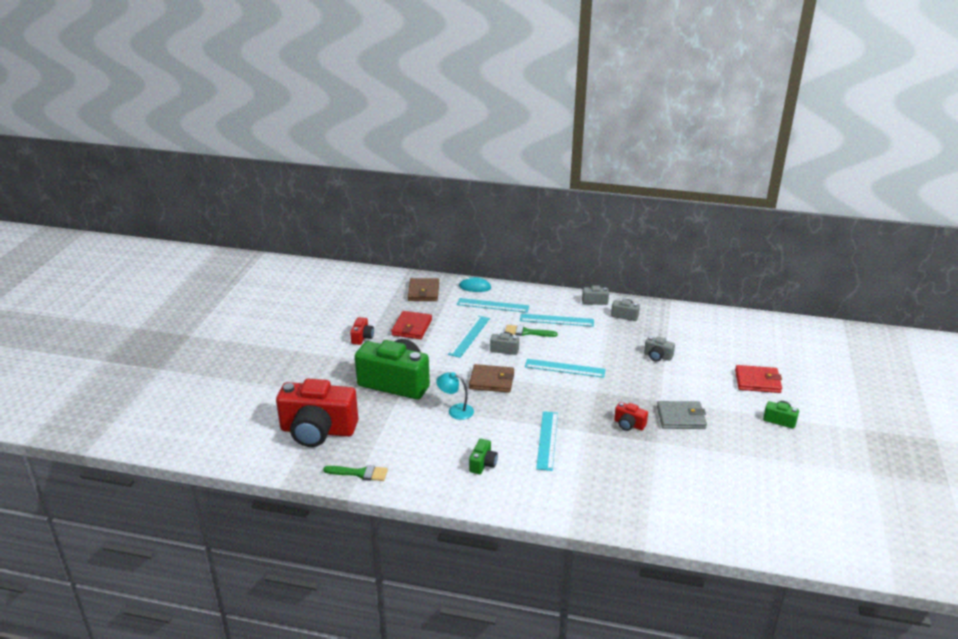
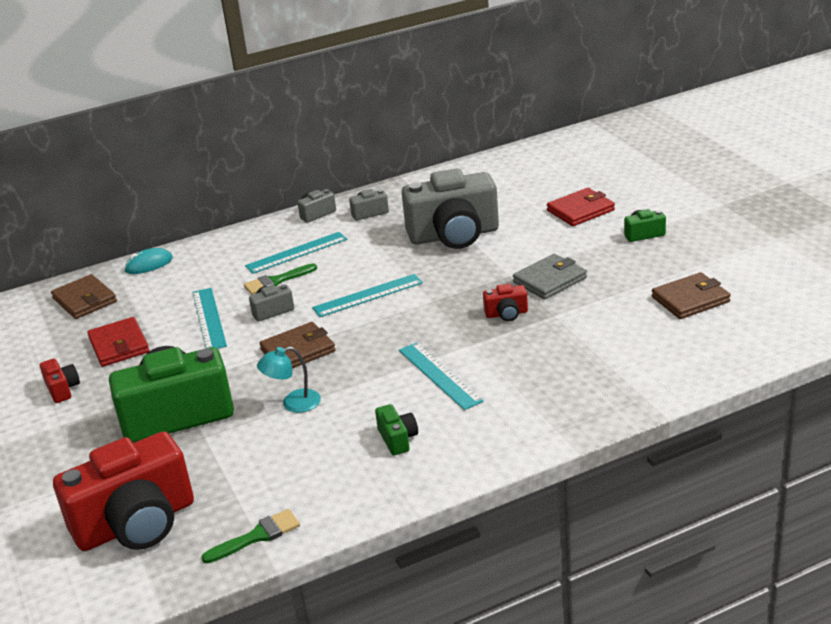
camera: 35 degrees left, 0 degrees up
turquoise ruler [457,298,529,313] -> none
grey camera [644,336,675,361] -> grey camera [402,169,499,249], size x2.38
none -> brown wallet [652,272,731,319]

